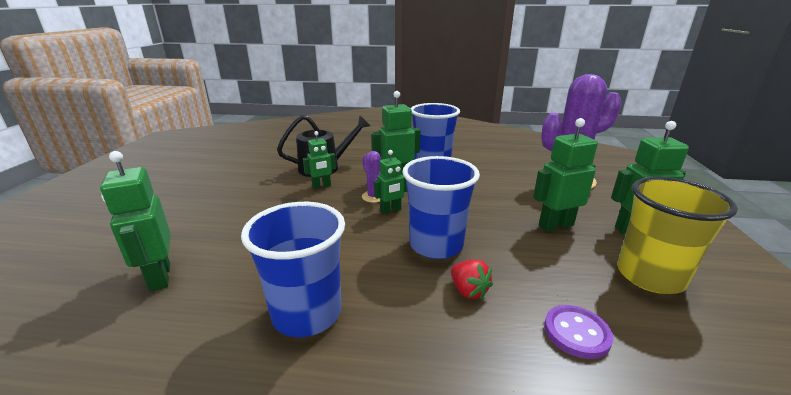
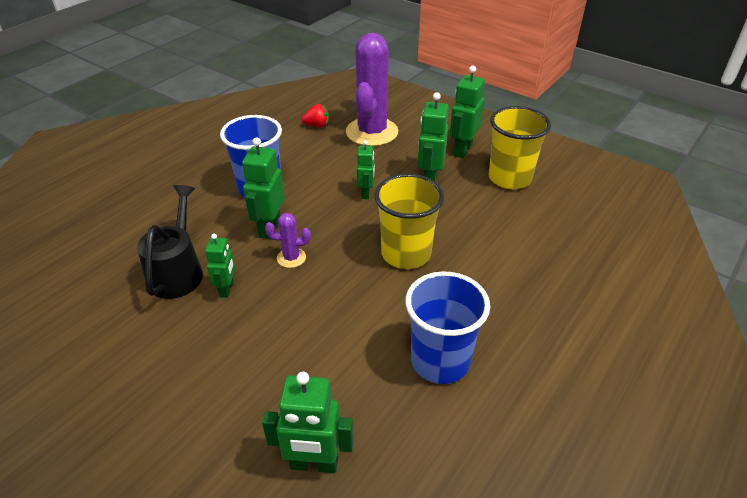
camera: 60 degrees left, 15 degrees up
green robot [374,150,407,214] -> green robot moved to [357,140,375,199]
blue cup [402,156,480,259] -> yellow cup [374,174,444,269]
red strawberry [451,259,493,299] -> red strawberry moved to [302,104,329,128]
purple button [544,305,613,359] -> none

